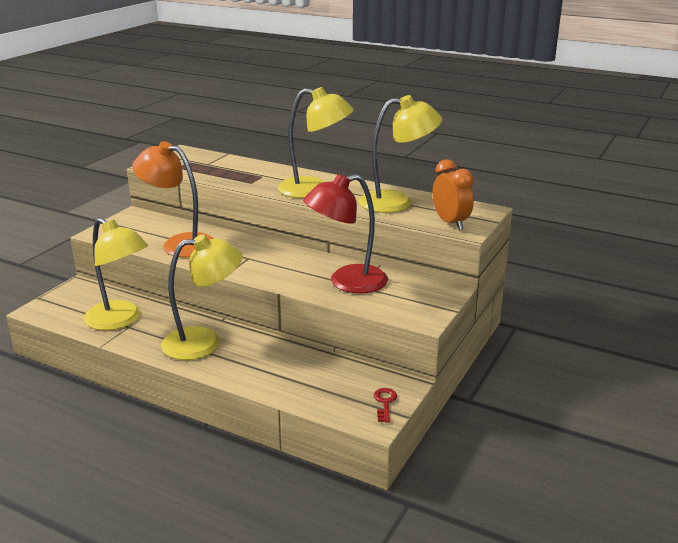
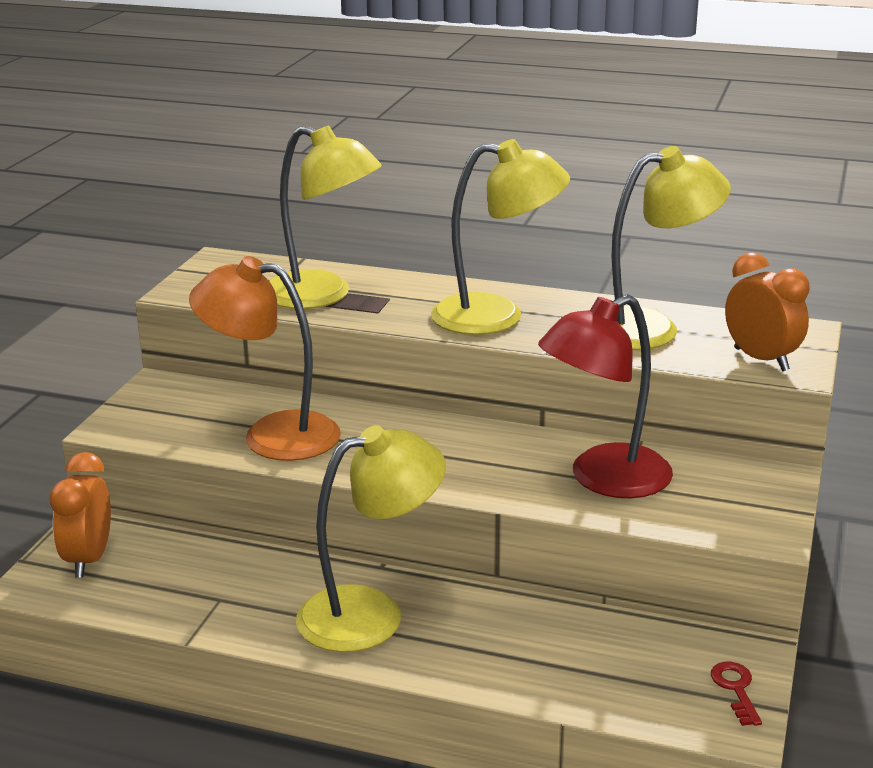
camera: 10 degrees left, 0 degrees up
yellow lamp [84,218,148,330] -> yellow lamp moved to [269,125,382,309]
none -> orange clock [50,452,111,578]

